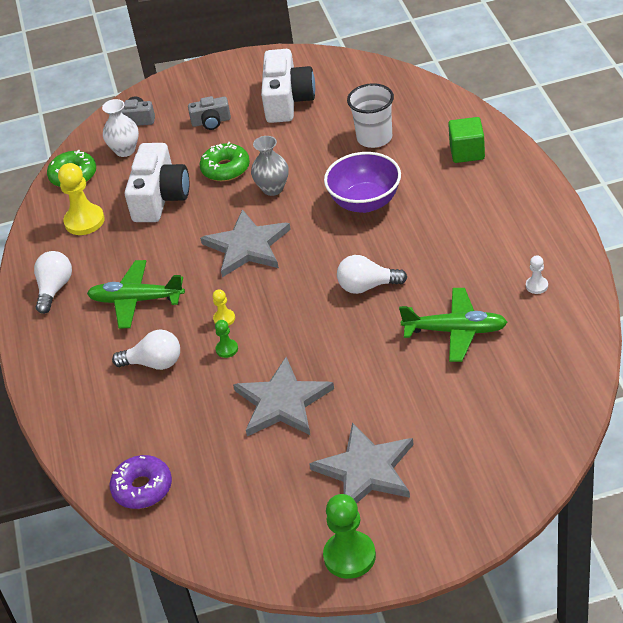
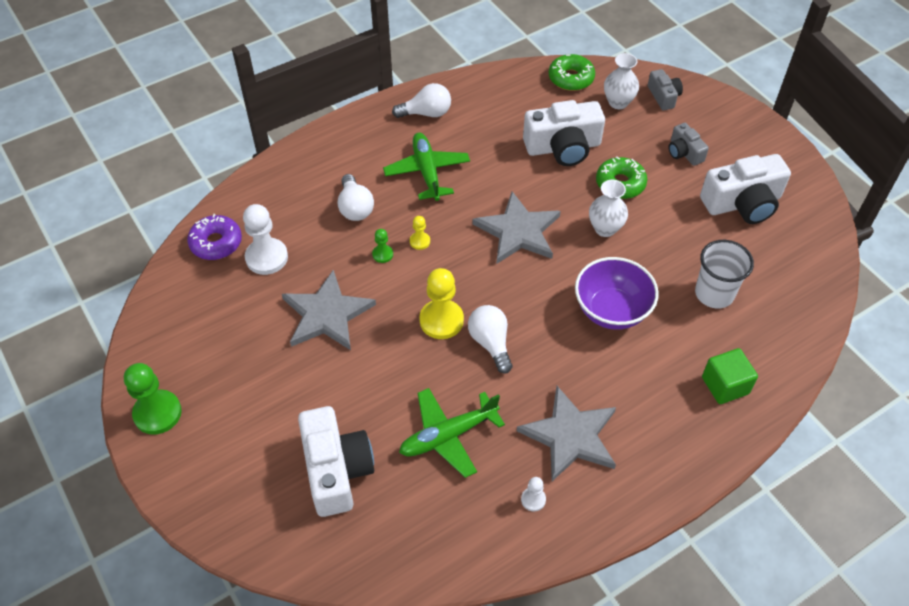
camera: 65 degrees right, 10 degrees up
yellow pawn [58,163,105,235] -> yellow pawn moved to [419,268,464,339]
grey vase [251,136,289,196] -> white vase [589,180,628,237]
grey star [309,422,414,504] -> grey star moved to [517,386,616,481]
green plane [399,288,508,362] -> green plane turned 75 degrees clockwise [399,388,505,478]
none -> white pawn [243,204,288,275]
none -> white camera [298,406,374,517]

